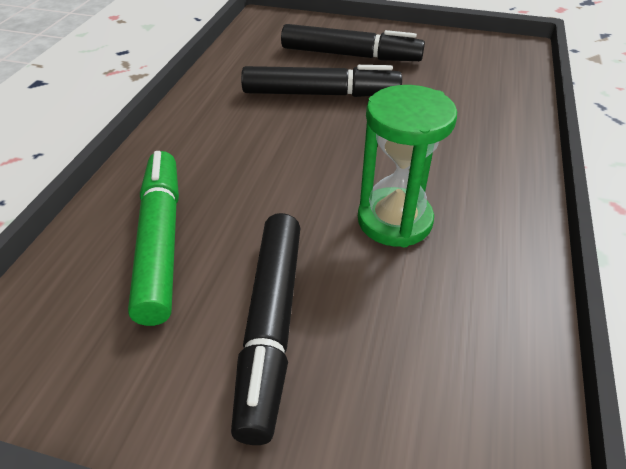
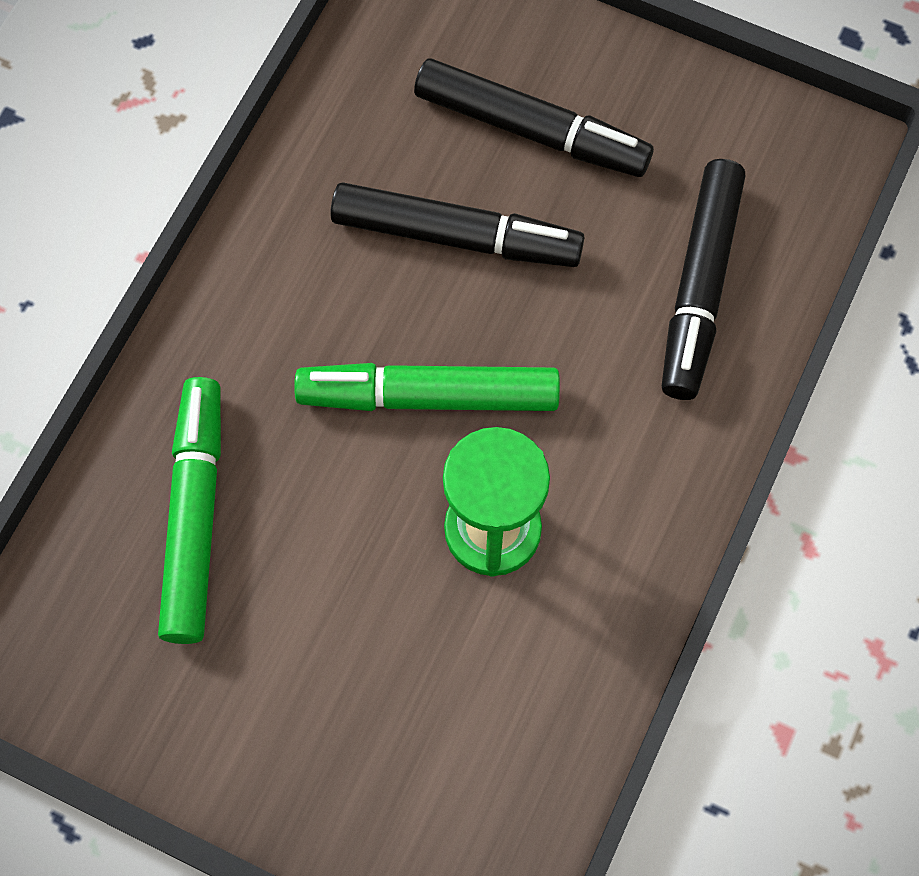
camera: 10 degrees right, 25 degrees up
black marker [231,213,300,445] -> black marker moved to [662,159,745,400]
none -> green marker [294,363,560,411]

